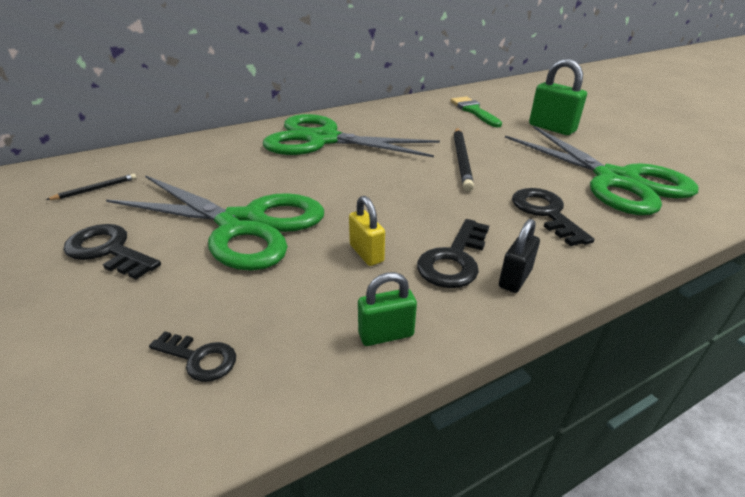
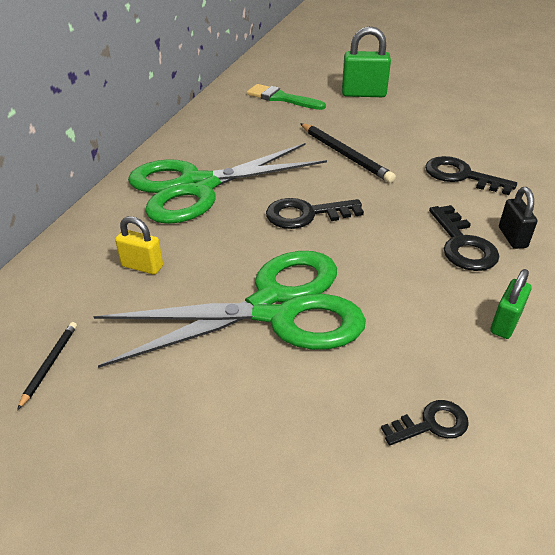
camera: 40 degrees left, 5 degrees up
black key [63,224,161,280] -> black key moved to [266,198,364,229]
yellow padlock [349,196,385,266] -> yellow padlock moved to [115,216,163,274]
green scissors [505,126,698,215] -> none

